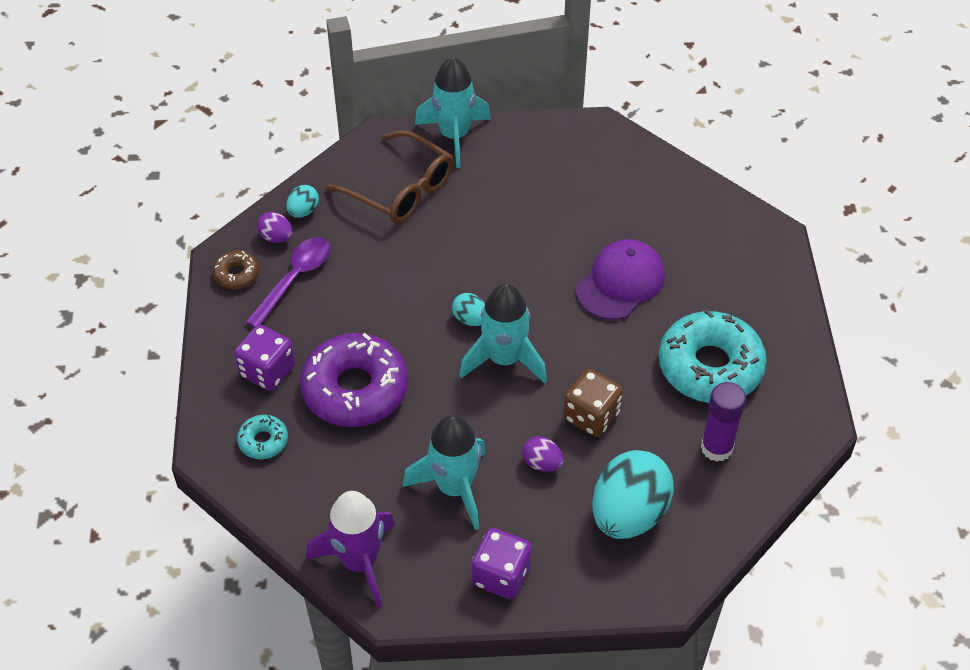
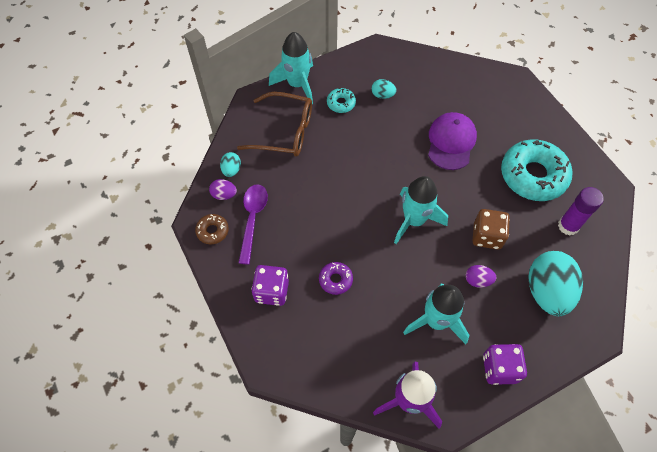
camera: 25 degrees left, 10 degrees up
turquoise donut [237,415,288,459] -> turquoise donut moved to [327,88,356,113]
purple donut [300,333,408,427] -> purple donut [319,262,353,295], size x0.46
turquoise egg [452,293,485,326] -> turquoise egg moved to [371,79,397,99]

